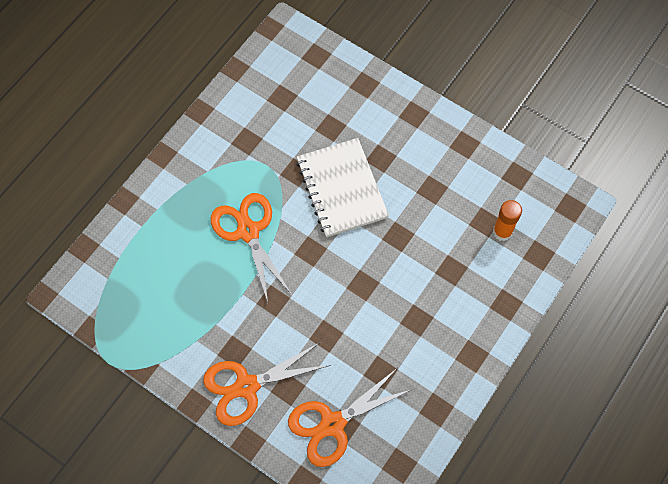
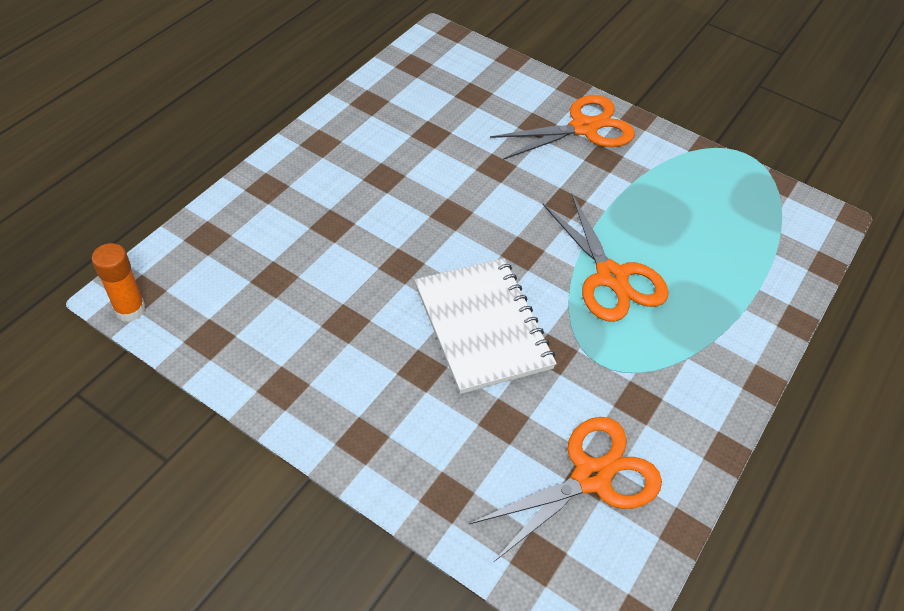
camera: 175 degrees right, 15 degrees down
orange scissors [288,368,413,467] -> orange scissors moved to [469,417,662,562]
orange glue stick [493,200,522,241] -> orange glue stick moved to [91,243,146,322]

